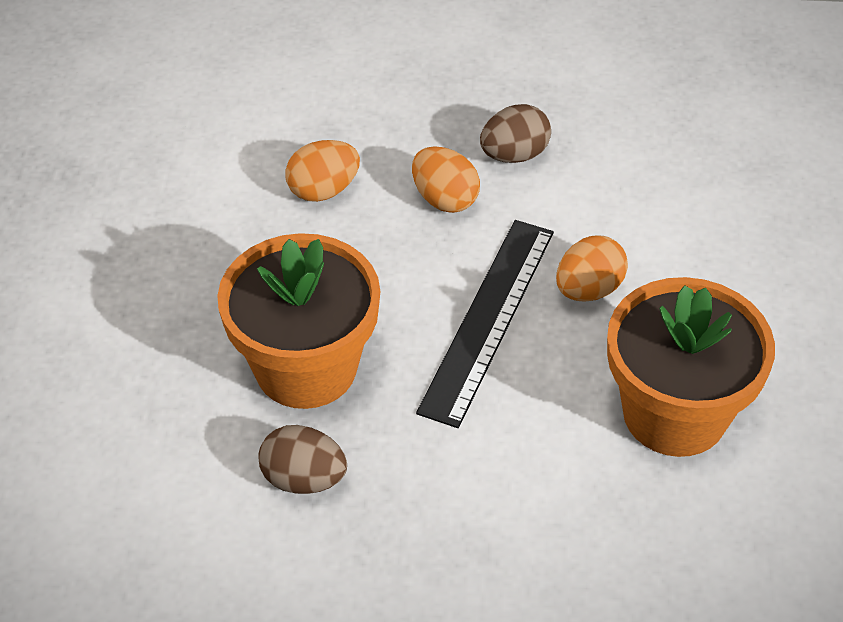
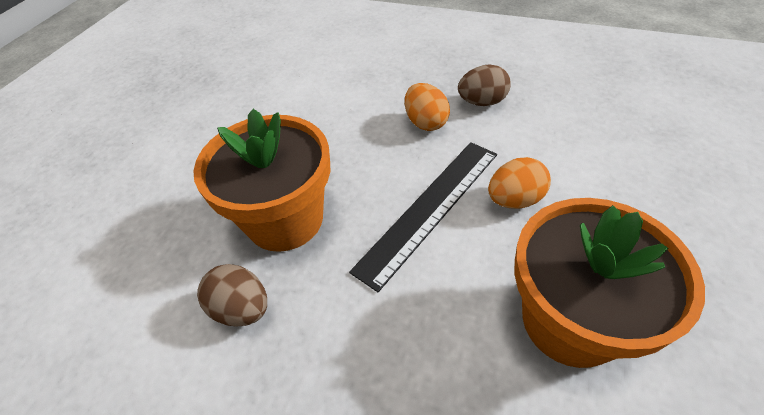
camera: 20 degrees right, 0 degrees up
orange egg [286,140,360,202] -> none

